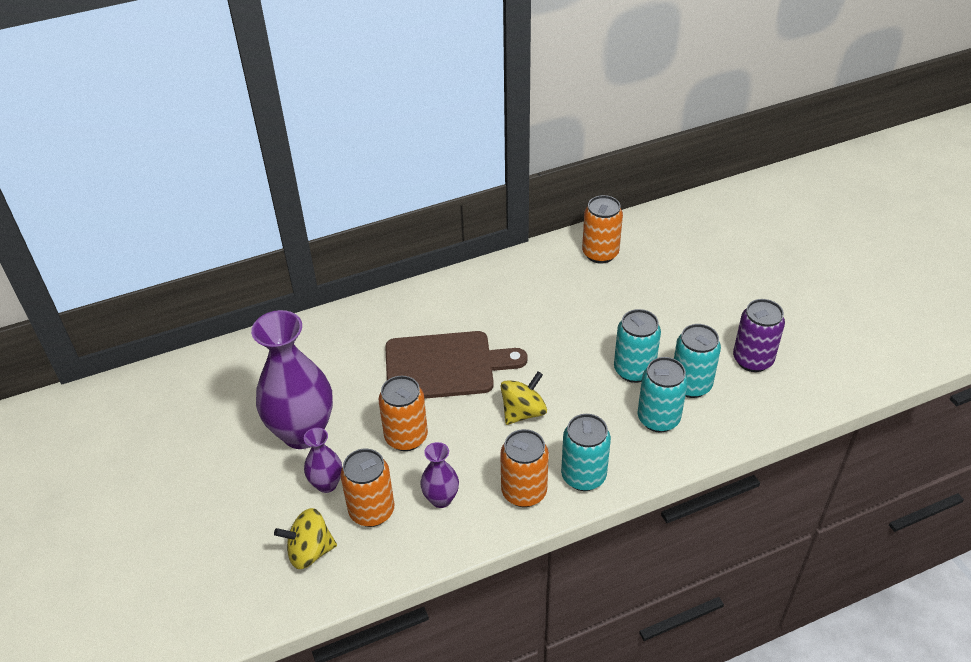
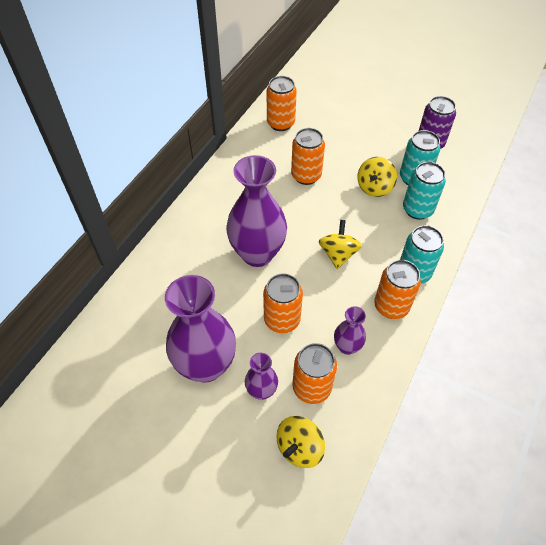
camera: 40 degrees left, 10 degrees up
brown cutting board [385,331,528,399] -> purple vase [226,155,287,267]
turquoise can [614,309,661,383] -> yellow spinning top [357,157,397,197]
none -> orange can [291,128,325,185]

